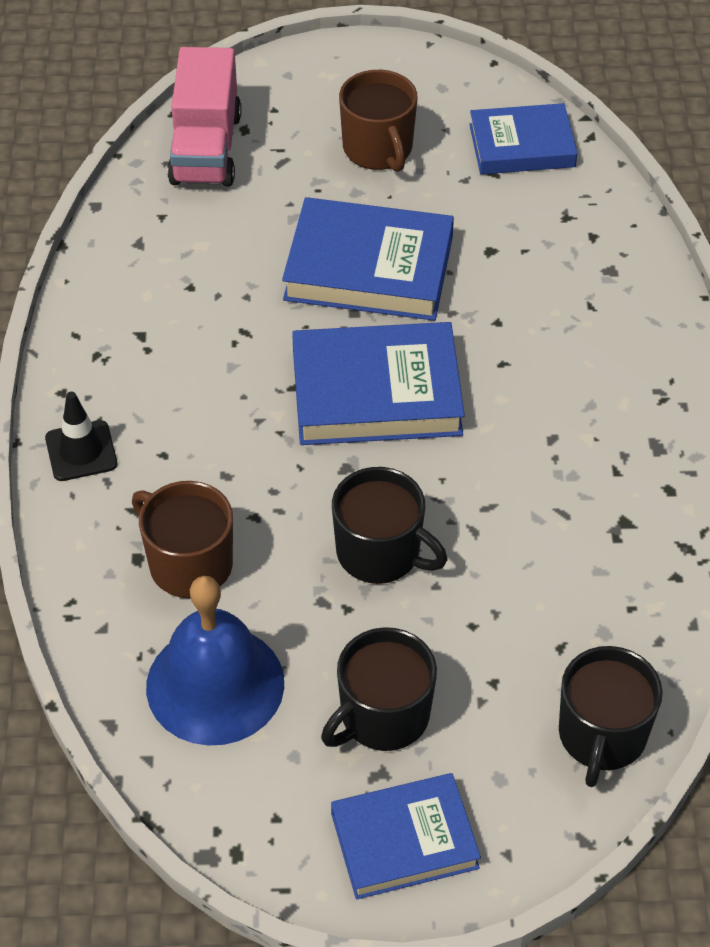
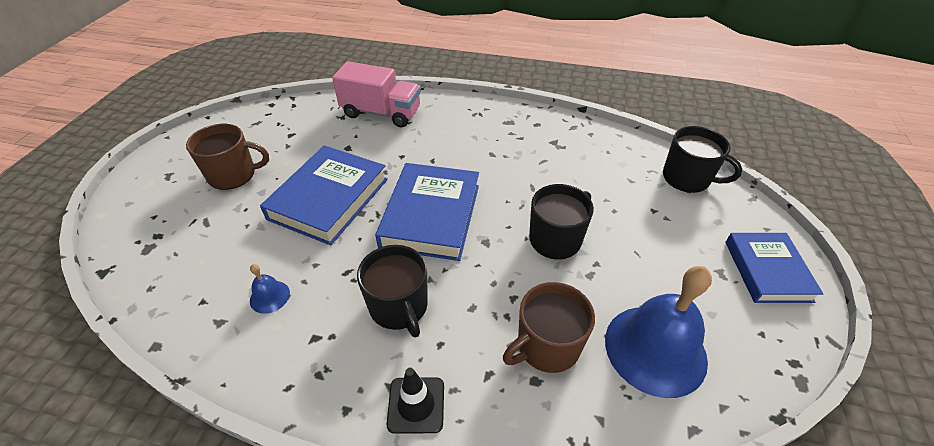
camera: 75 degrees left, 5 degrees down
pink truck [167,47,242,187] -> pink truck moved to [332,61,421,127]
black mug [321,627,437,751] -> black mug moved to [357,245,428,338]
blue book [469,103,577,174] -> none
none -> blue bell [250,264,290,314]

